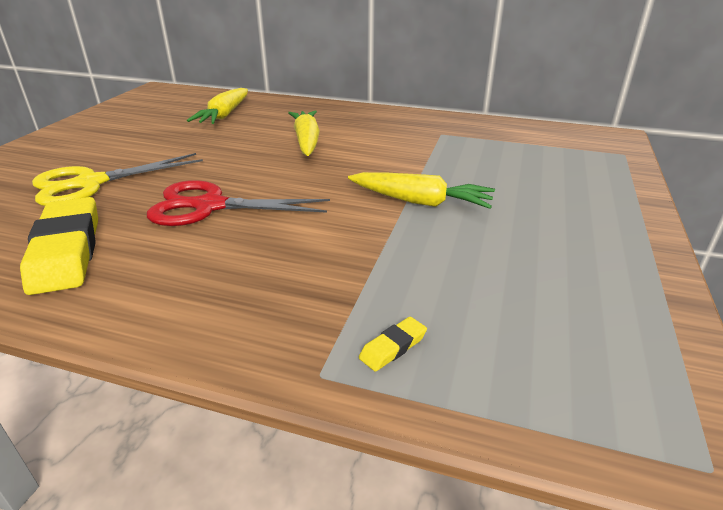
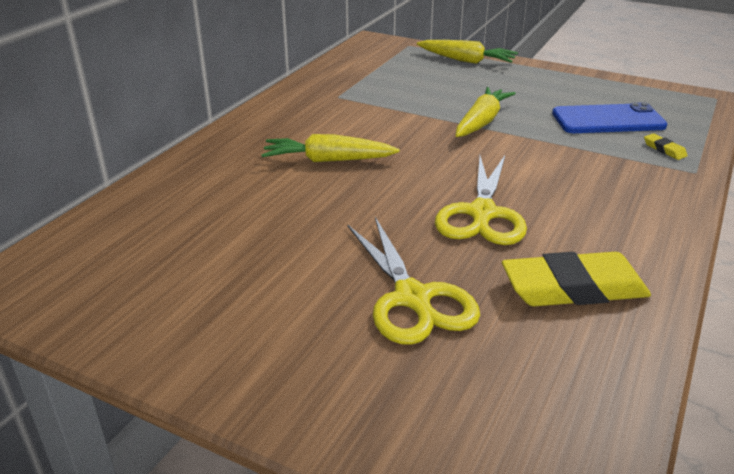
camera: 80 degrees left, 0 degrees up
red scissors [147,180,330,226] -> yellow scissors [435,156,527,245]
yellow carrot [187,88,248,124] -> yellow carrot moved to [417,40,518,64]
none -> blue phone [552,102,667,133]

